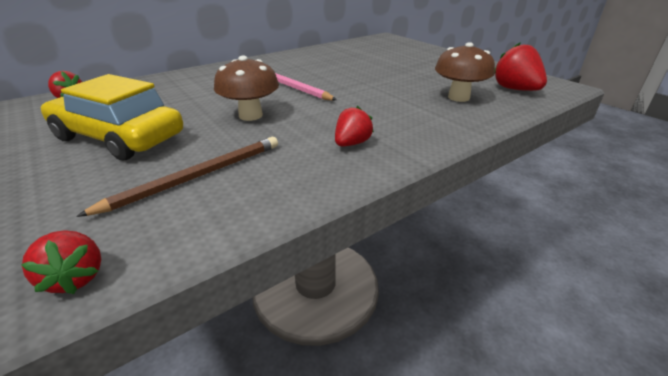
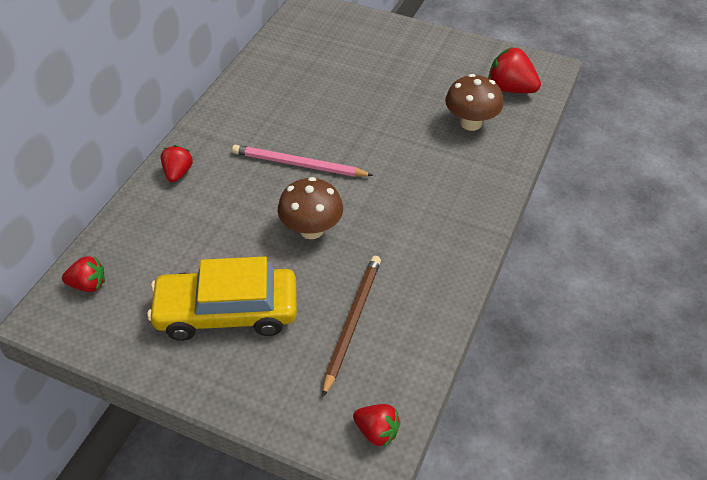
camera: 30 degrees left, 15 degrees up
red strawberry [335,106,374,147] -> red strawberry moved to [161,145,193,182]

